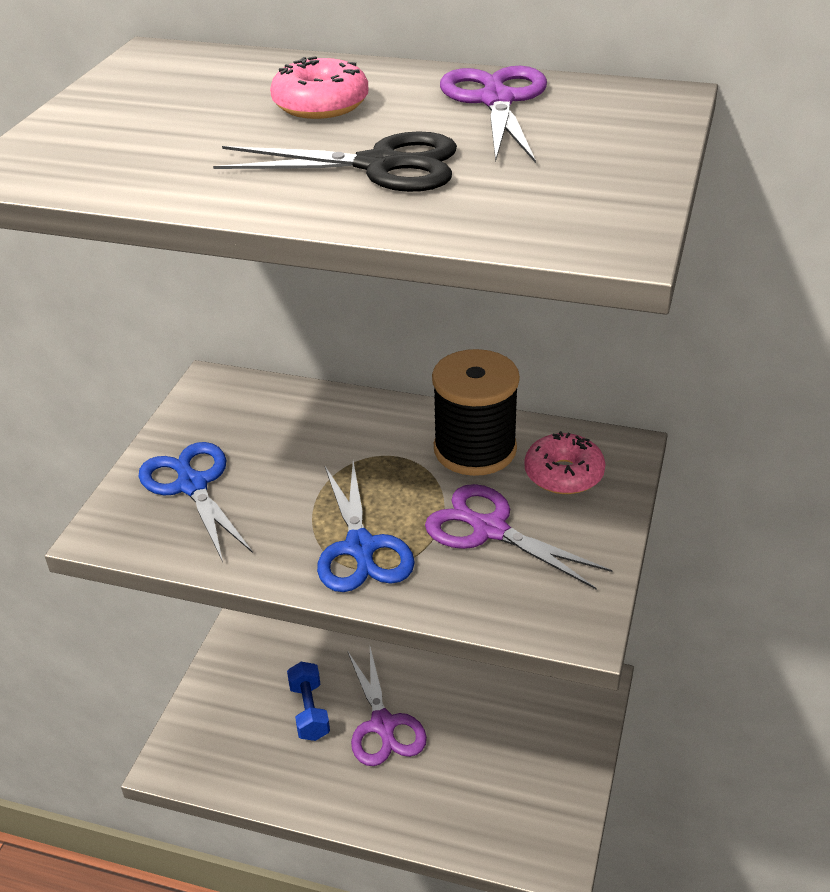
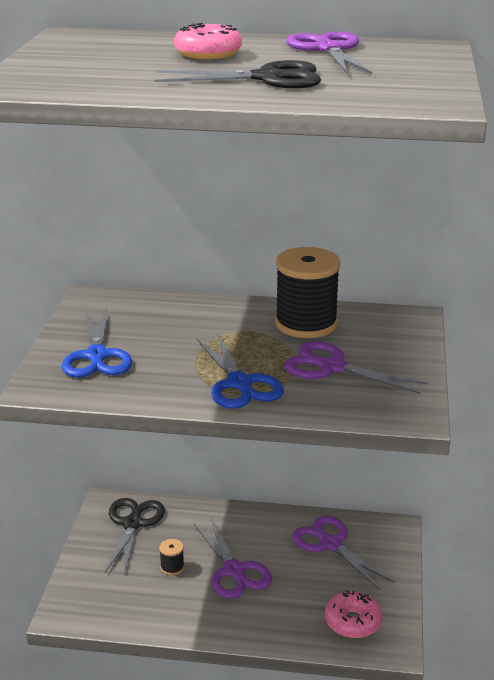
camera: 10 degrees left, 10 degrees down
blue scissors [138,442,253,562] -> blue scissors turned 150 degrees counterclockwise [62,309,132,378]
blue dumbbell [287,662,330,741] -> black spool [159,539,184,575]
pink donut [524,431,605,494] -> pink donut moved to [325,590,382,638]
none -> black scissors [104,498,165,576]
none -> purple scissors [292,516,395,590]

